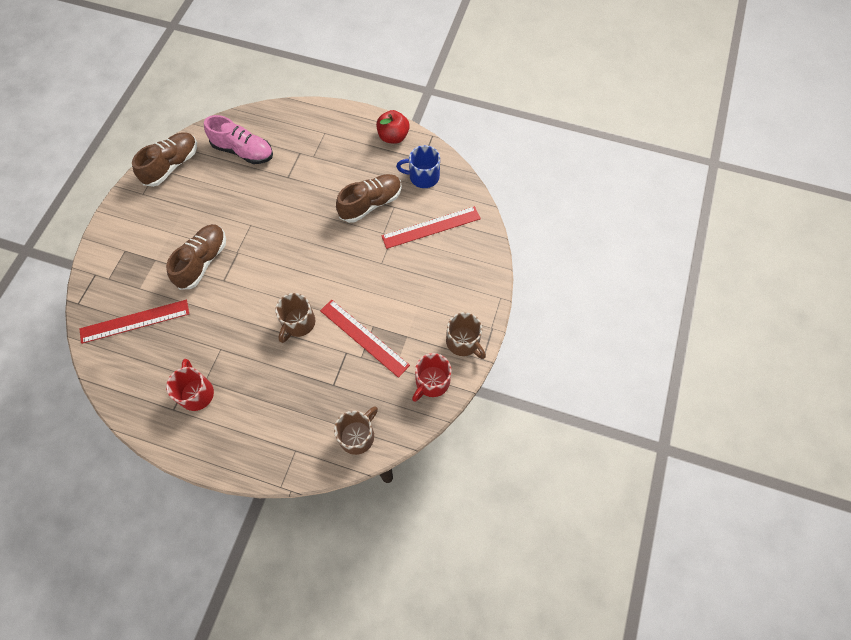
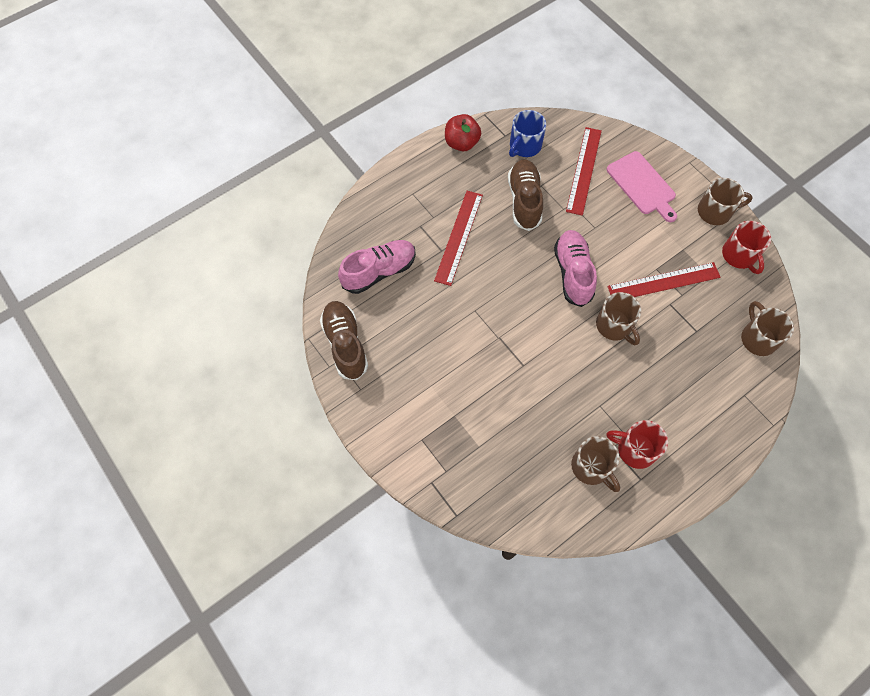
camera: 55 degrees left, 0 degrees up
red ruler [80,300,189,344] -> red ruler moved to [434,191,483,286]
brown shoe [166,224,226,290] -> none
none -> pink shoe [554,230,597,307]
none -> brown mug [571,436,620,492]
none -> pink cutting board [606,151,677,222]

